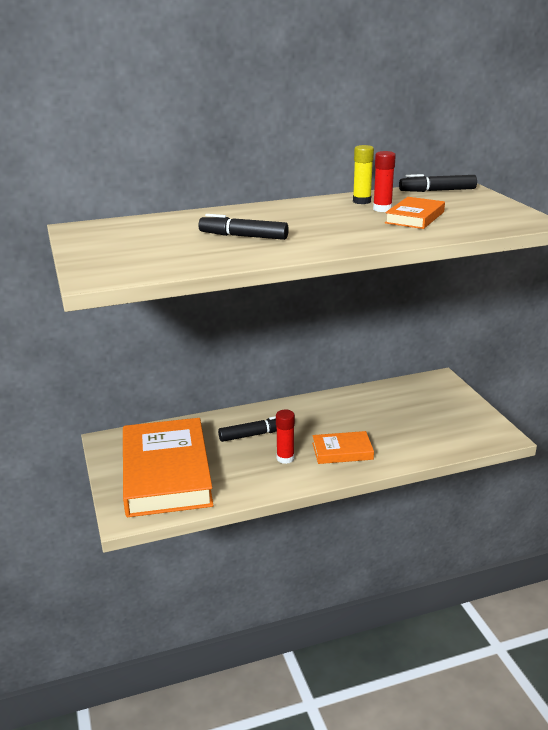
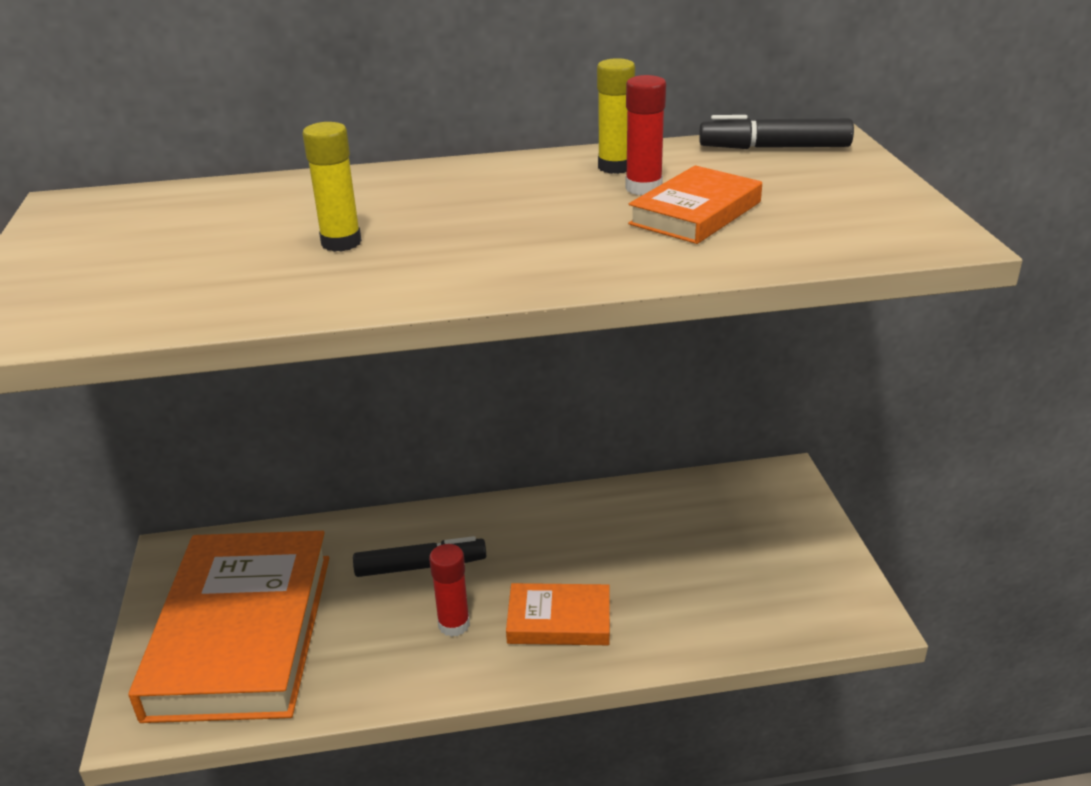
camera: 10 degrees right, 5 degrees up
black marker [198,214,289,240] -> yellow glue stick [303,122,362,252]

